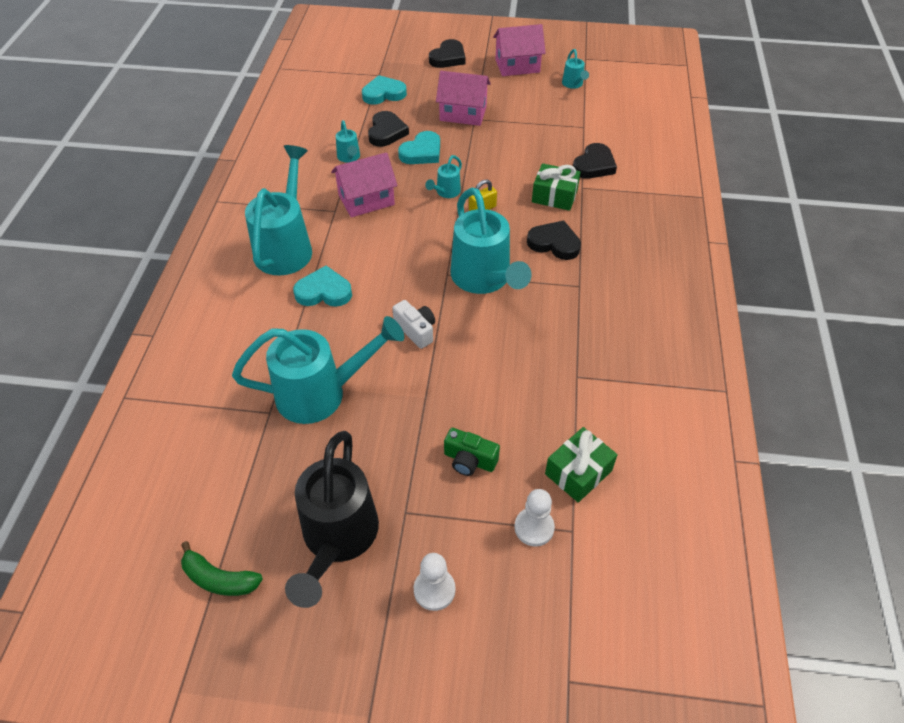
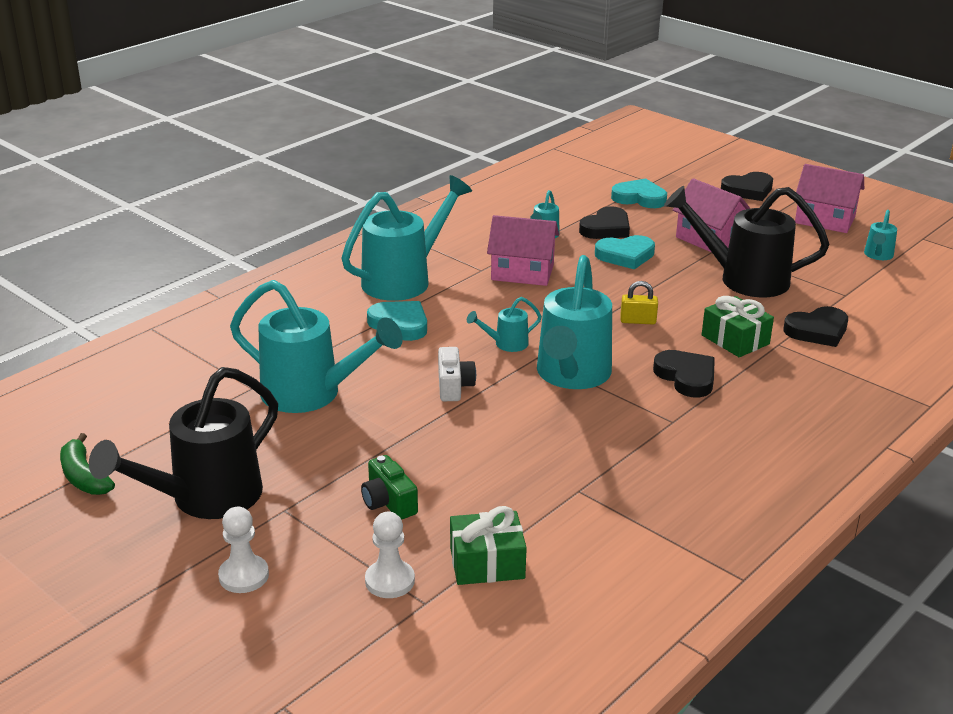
camera: 35 degrees right, 20 degrees down
turquoise watering can [425,155,462,198] -> turquoise watering can moved to [467,297,542,352]
none -> black watering can [664,186,829,297]

